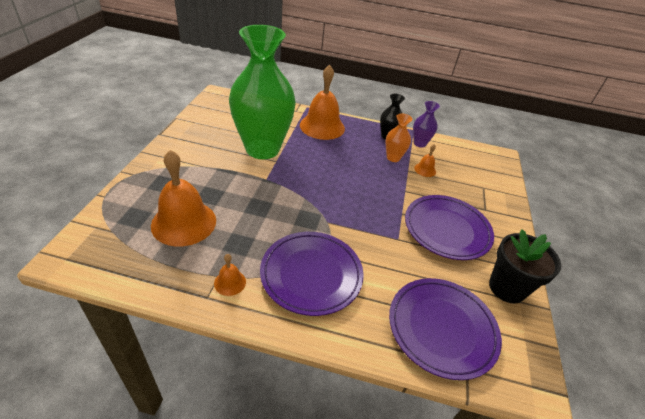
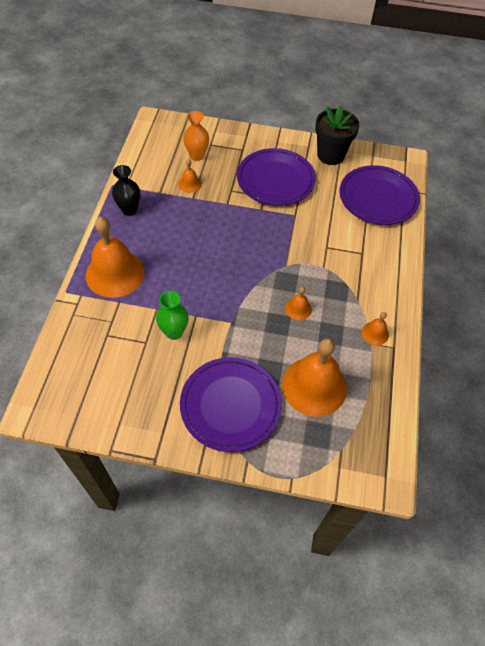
camera: 90 degrees left, 15 degrees up
green vase [229,25,296,159] -> green vase [156,291,188,340], size x0.42
purple plate [260,232,364,316] -> purple plate moved to [180,357,282,452]
orange vase [385,114,413,162] -> orange vase moved to [183,111,209,161]
purple vase [413,101,440,148] -> none
none -> orange bell [285,287,312,320]

